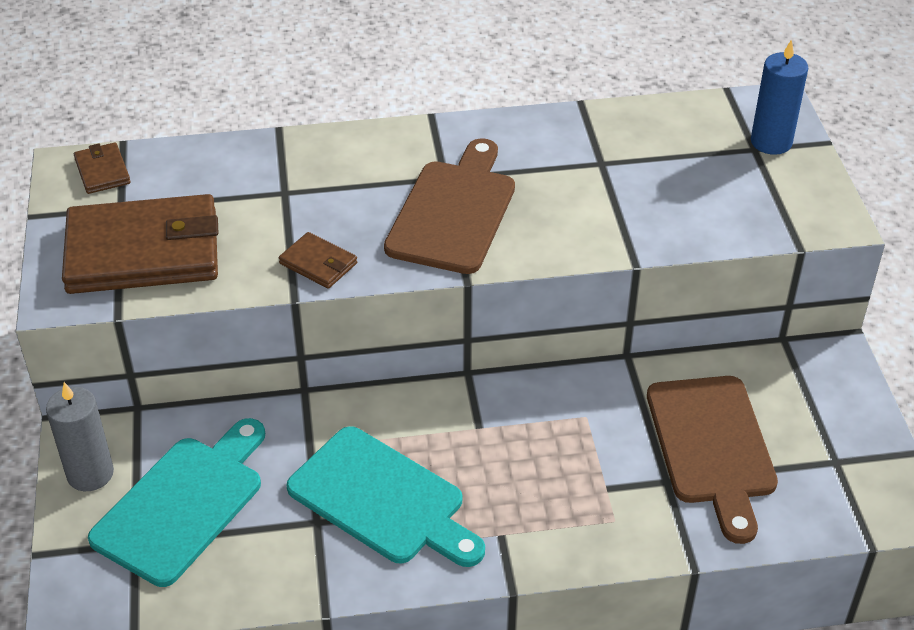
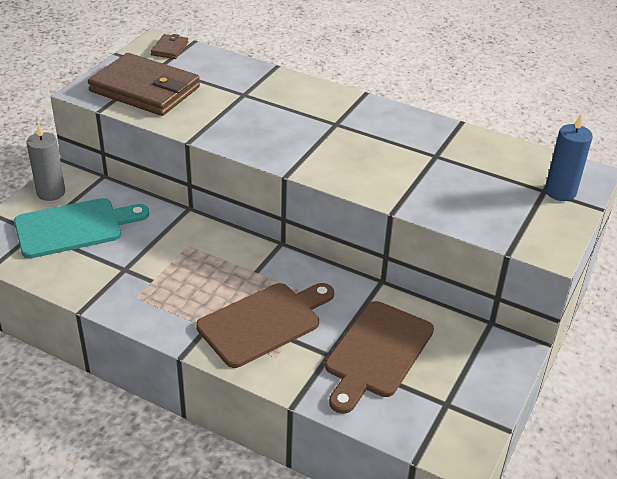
camera: 35 degrees right, 5 degrees down
brown wallet [279,232,357,289] -> none
turquoise cutting board [286,426,485,567] -> none
brown cutting board [384,138,515,274] -> brown cutting board moved to [196,283,334,368]

